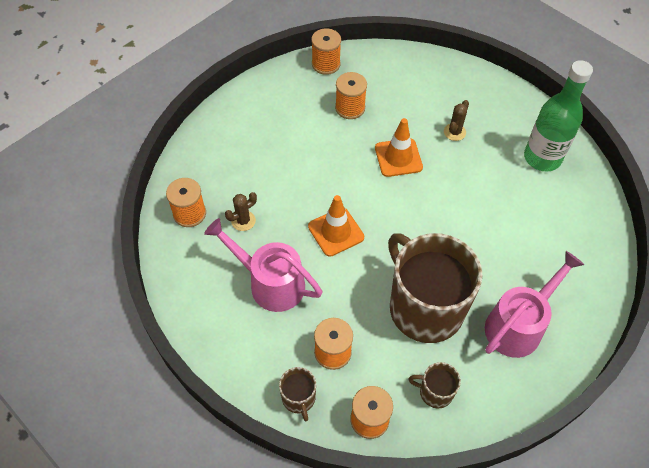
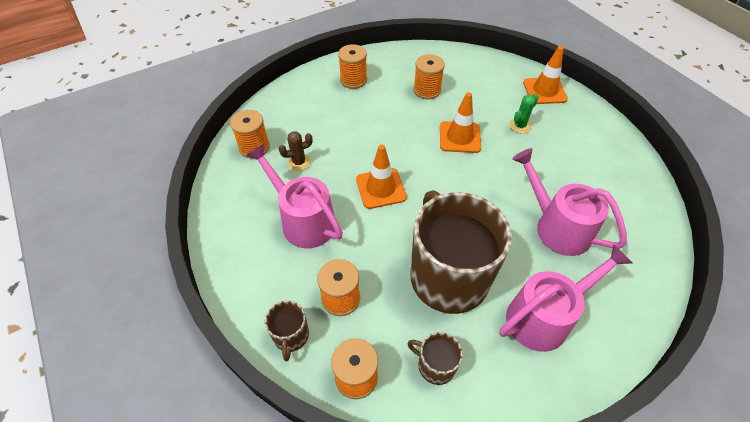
camera: 15 degrees right, 5 degrees down
orange spool [311,28,341,75] -> orange spool moved to [338,44,367,89]
brown cactus [444,100,469,141] -> green cactus [509,94,539,133]
green bottle [524,60,593,172] -> none
none -> pink watering can [512,148,627,256]
none -> orange traffic cone [523,46,568,104]

